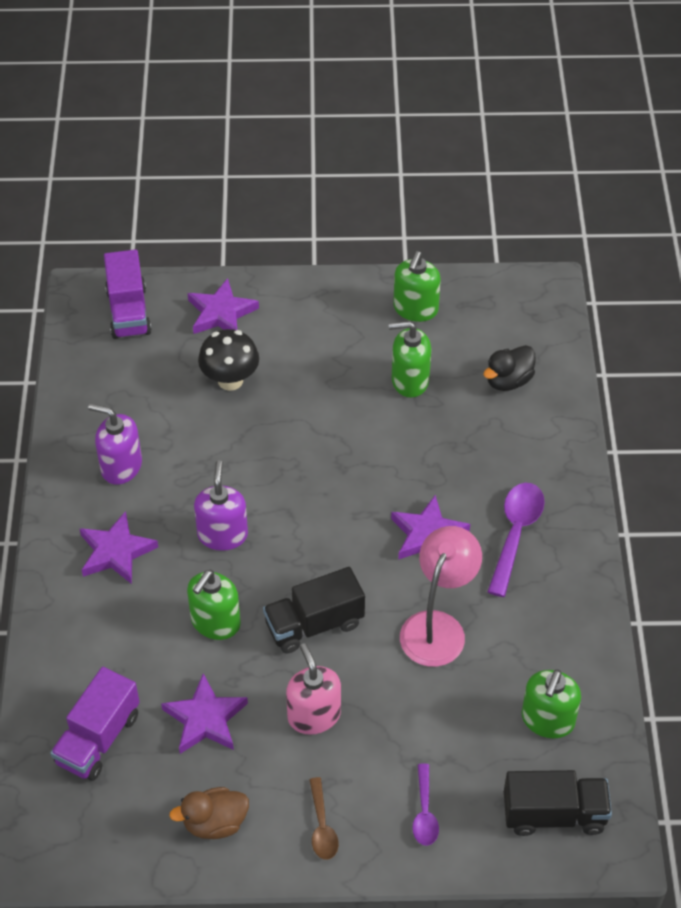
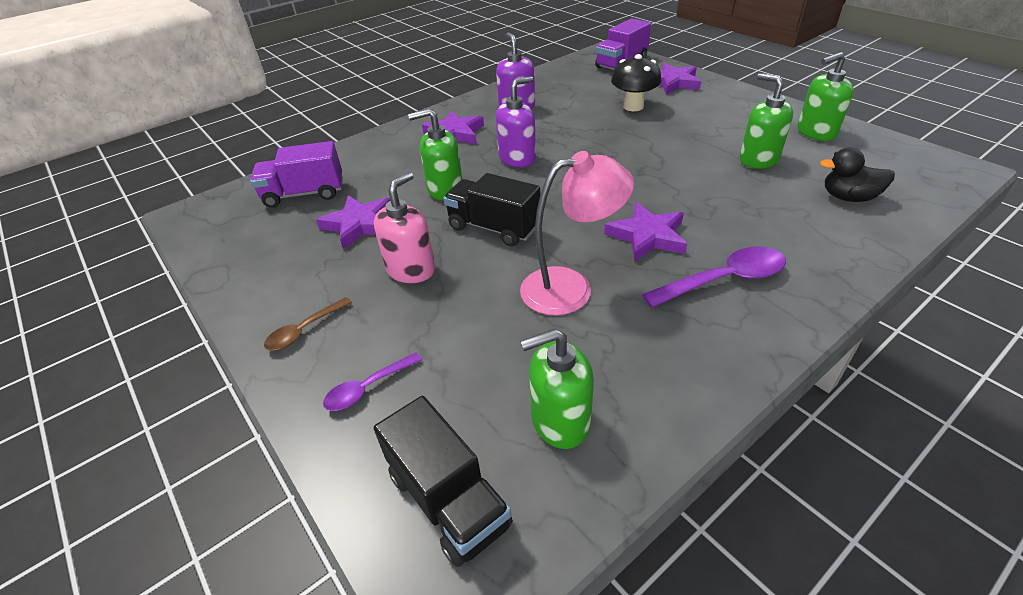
camera: 55 degrees right, 10 degrees down
brown duck [169,787,249,839] -> none

